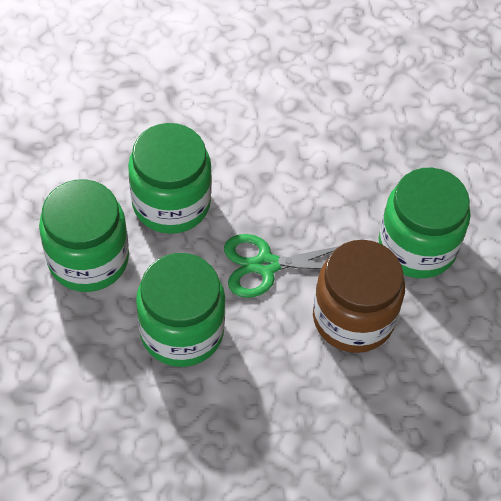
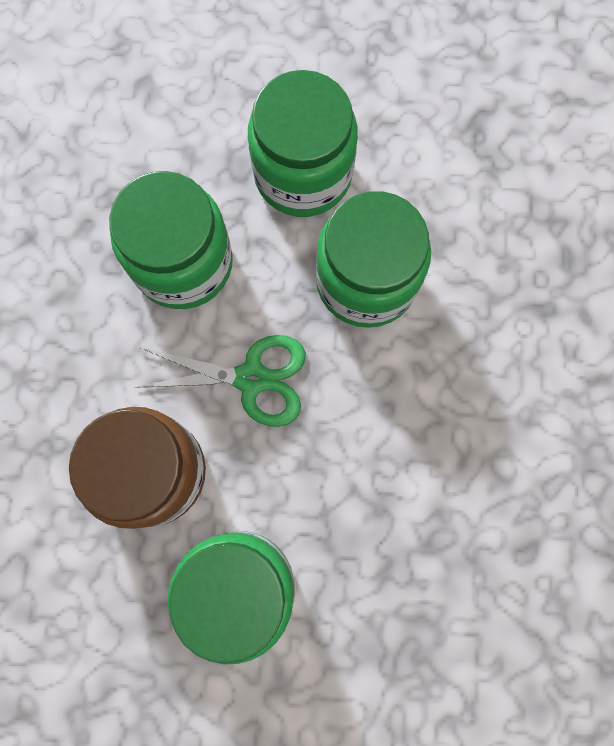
camera: 105 degrees right, 20 degrees up
green scissors [224,234,340,298] -> green scissors turned 90 degrees clockwise [134,335,306,427]

